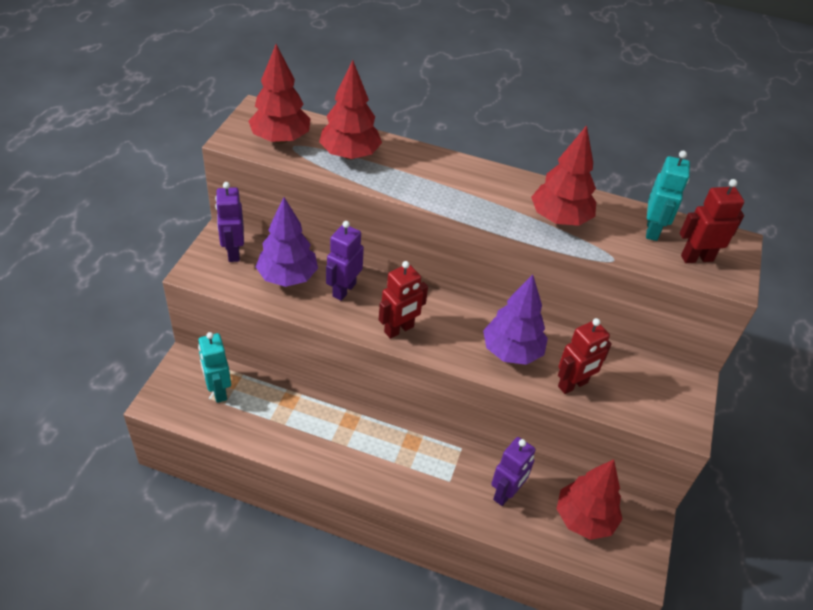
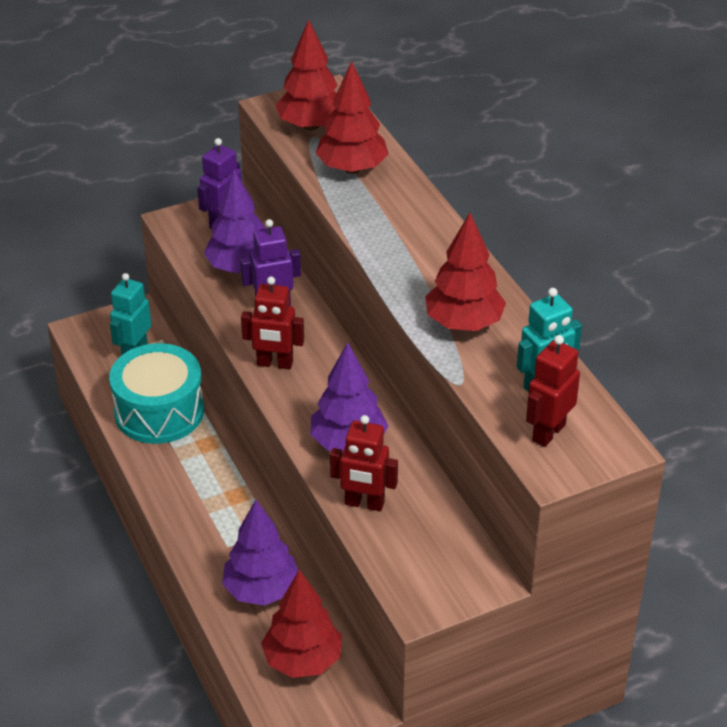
camera: 50 degrees right, 5 degrees down
purple robot [491,437,536,506] -> purple tree [222,500,298,606]
red robot [680,179,744,263] -> red robot turned 90 degrees counterclockwise [526,335,580,447]
none -> turquoise drum [109,343,204,444]

